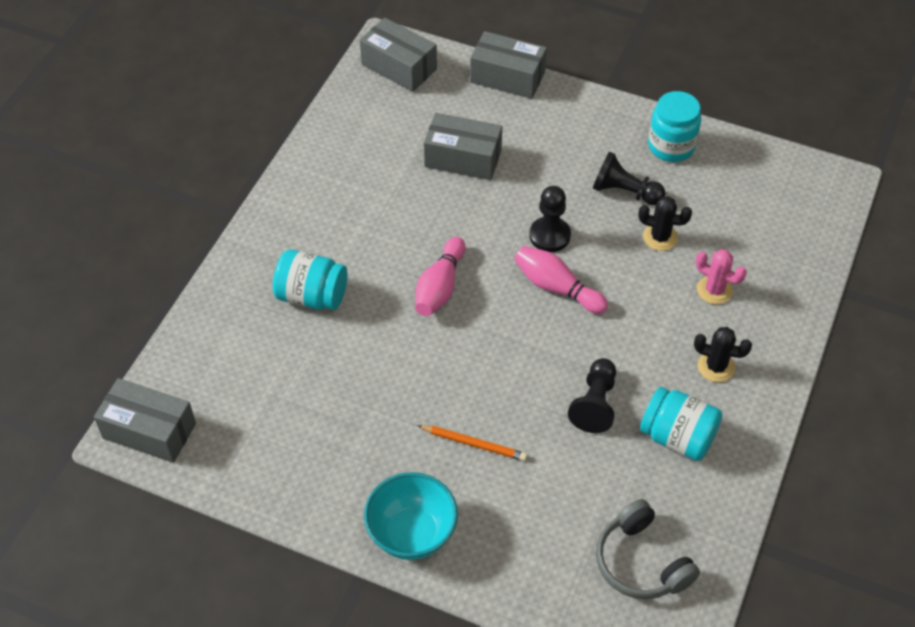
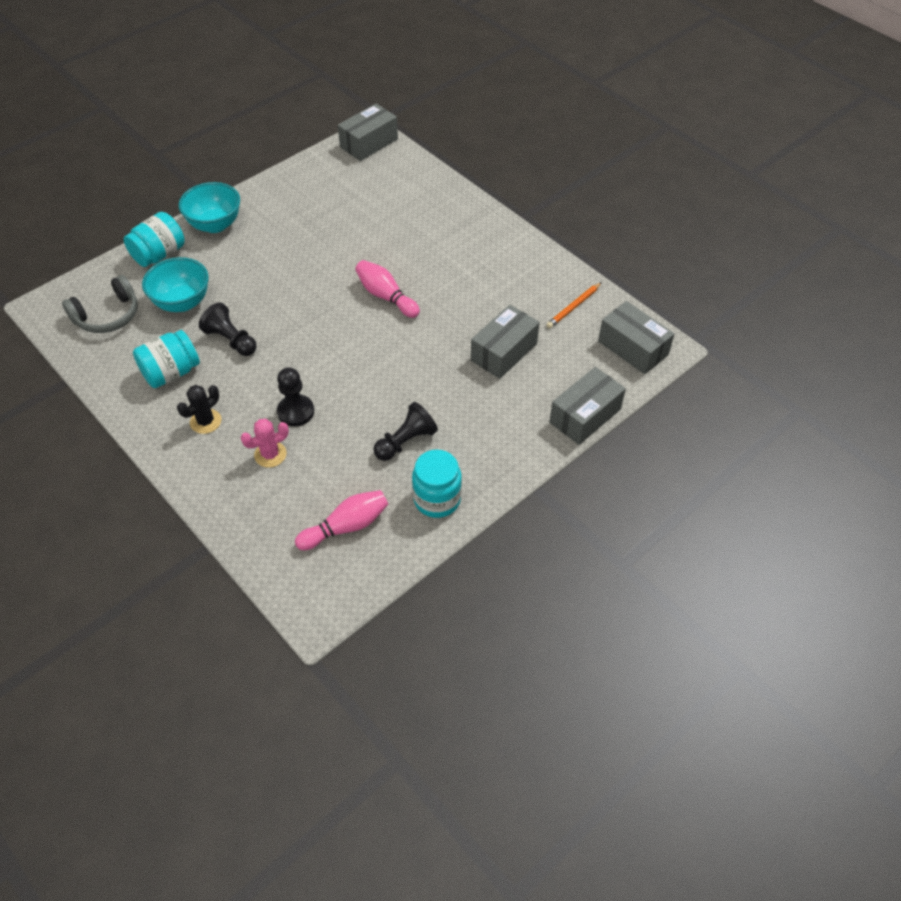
camera: 115 degrees right, 0 degrees up
turquoise jar [273,249,348,310] -> turquoise jar moved to [124,212,185,267]
grey box [360,18,437,92] -> grey box turned 75 degrees clockwise [598,301,675,374]
orange pencil [417,425,527,461] -> orange pencil moved to [546,282,602,328]
pink bowling pin [514,246,608,314] -> pink bowling pin moved to [295,490,388,550]
black pawn [529,186,571,252] -> black pawn moved to [277,367,314,427]
grey headphones [596,499,700,599] -> grey headphones turned 150 degrees clockwise [62,275,138,333]
black cactus [638,196,692,251] -> none
none -> turquoise bowl [142,257,209,312]

